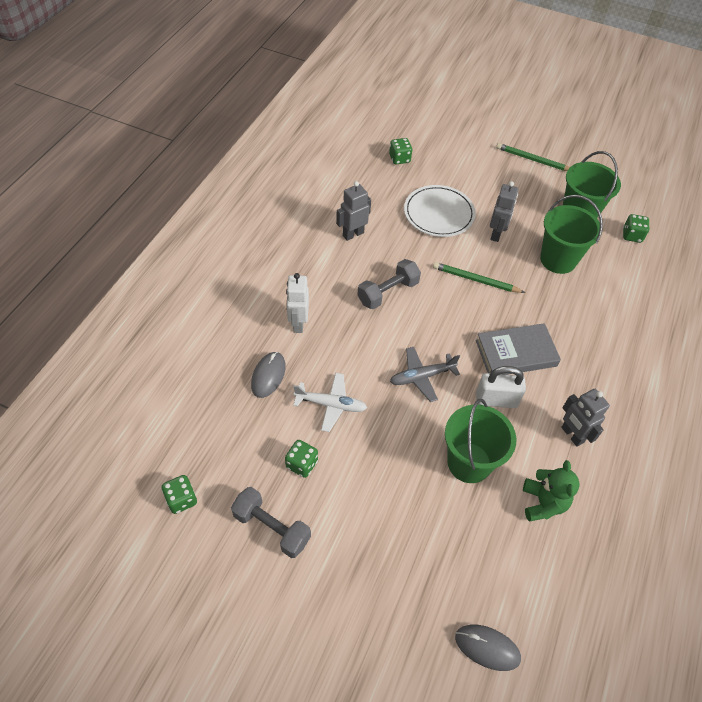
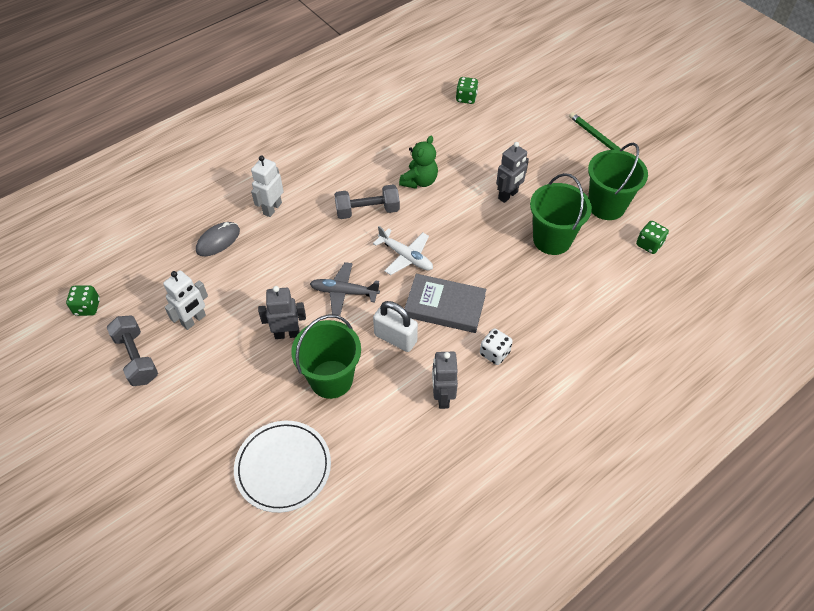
camera: 30 degrees right, 0 degrees up
green dice [285,440,318,478] -> white robot [163,270,208,330]
white plane [293,373,367,432] -> white plane moved to [373,226,433,275]
grey robot [336,181,371,241] -> grey robot moved to [258,286,306,339]
white plate [404,185,476,237] -> white plate moved to [234,421,331,513]
green pencil [433,262,525,293] -> none
grey mouse [455,625,521,671] -> none
green teddy bear [523,460,579,522] -> green teddy bear moved to [399,136,438,189]
none -> white dice [480,328,513,365]

